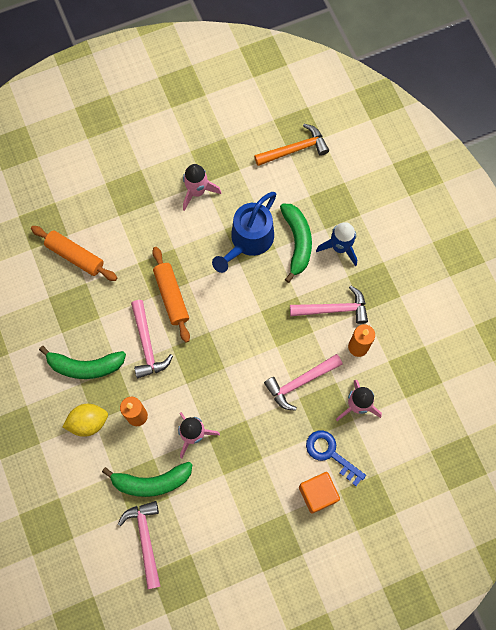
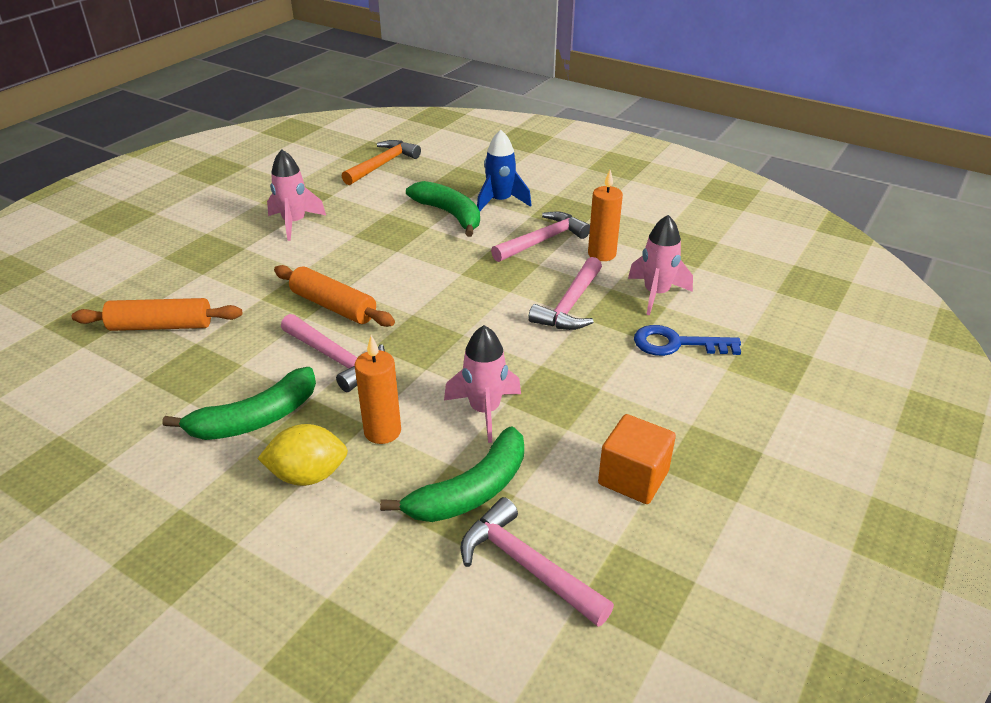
camera: 35 degrees left, 35 degrees down
yellow lemon [62,404,108,437] -> yellow lemon turned 45 degrees clockwise [257,424,348,486]
blue watering can [212,192,276,273] -> none
orange cube [299,472,340,514] -> orange cube moved to [598,414,676,504]

